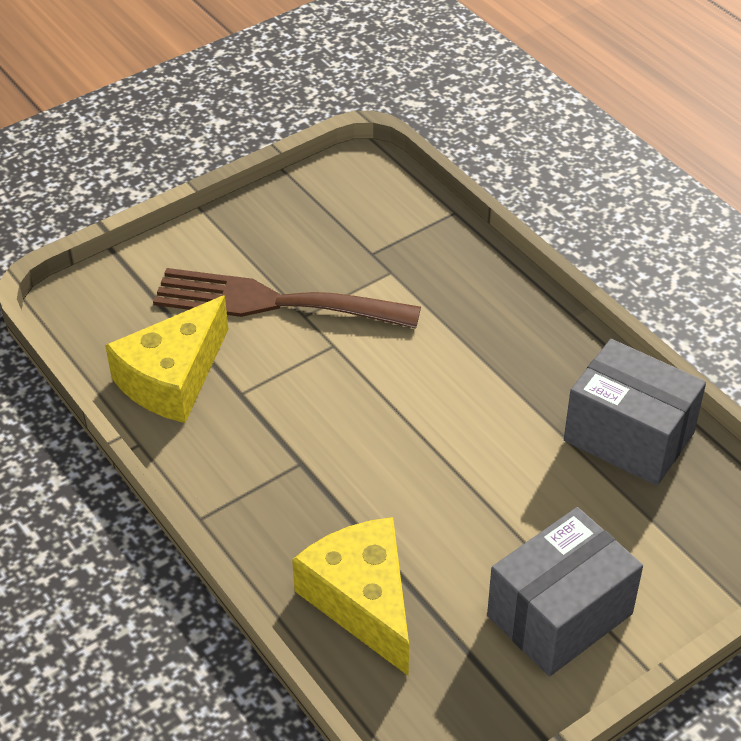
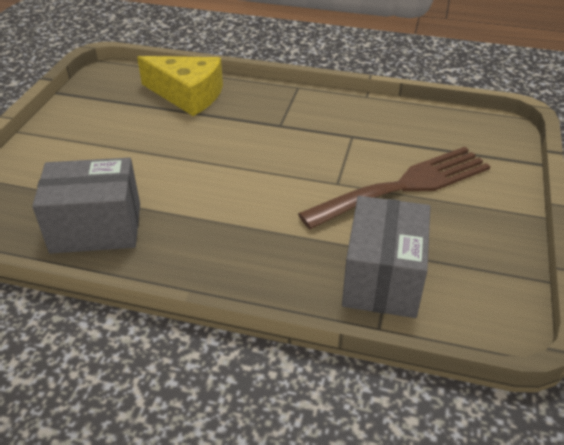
camera: 140 degrees right, 5 degrees down
yellow cheese [105,295,228,423] -> none
grey box [487,507,643,676] -> grey box moved to [342,196,430,318]

